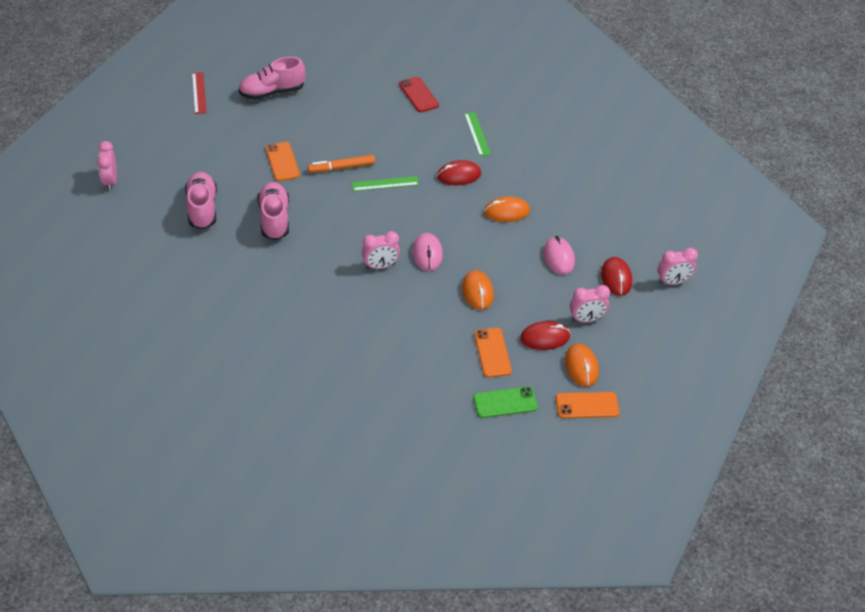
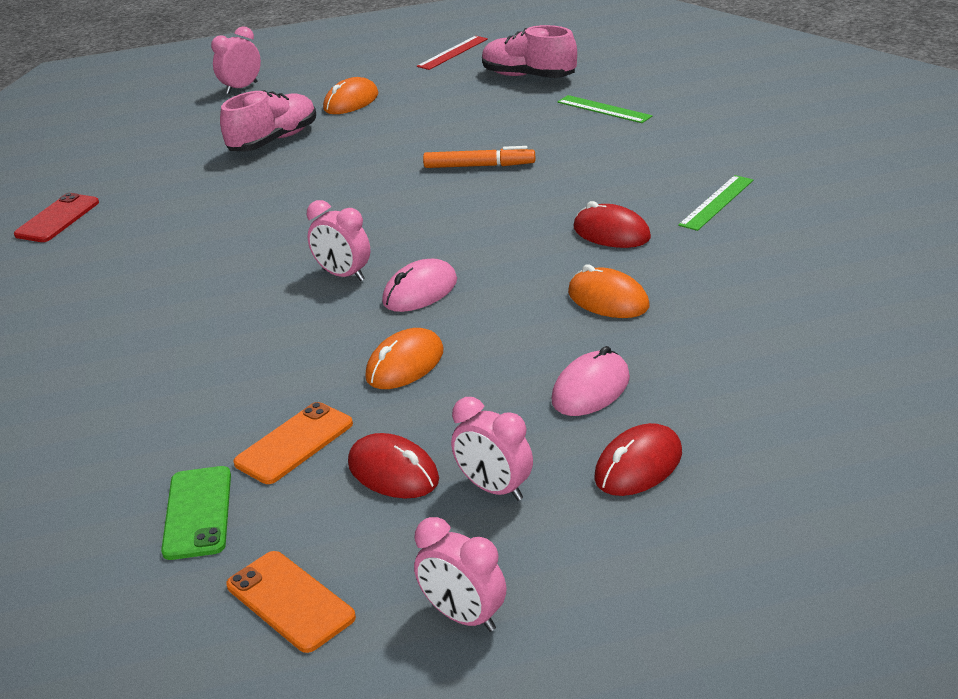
camera: 55 degrees right, 15 degrees down
pink shoe [258,182,289,240] -> none
orange phone [266,142,300,181] -> none
orange marker [308,155,375,173] -> orange marker turned 150 degrees clockwise [423,146,535,168]
green ruler [351,176,419,191] -> green ruler moved to [558,95,652,123]
red phone [399,77,439,112] -> red phone moved to [14,193,99,242]
green phone [473,387,538,418] -> green phone turned 45 degrees clockwise [161,466,231,560]
orange mouse [565,344,599,387] -> orange mouse moved to [323,77,378,114]
pink clock [658,248,698,285] -> pink clock moved to [414,517,506,632]

